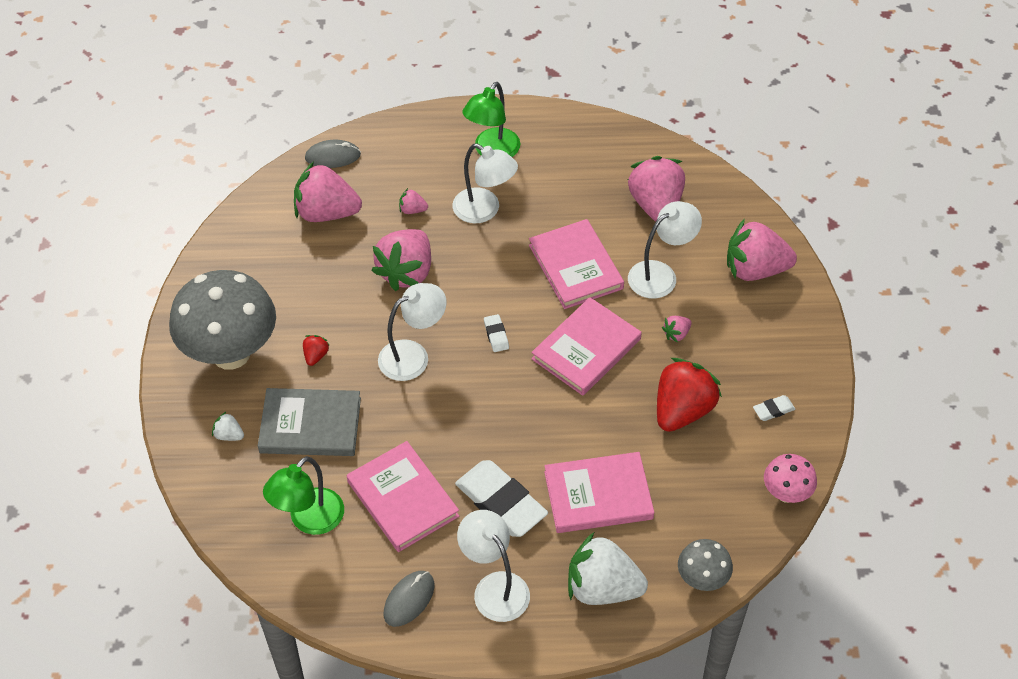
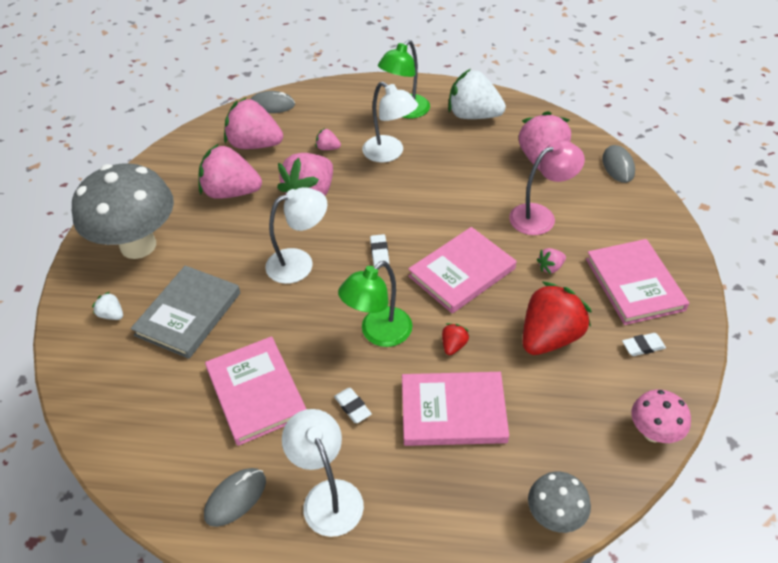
camera: 10 degrees right, 5 degrees down
grey book [258,388,361,456] -> grey book turned 75 degrees counterclockwise [131,266,240,359]
green lamp [263,456,344,535] -> green lamp moved to [338,261,412,347]
red strawberry [303,335,330,366] -> red strawberry moved to [442,323,469,355]
white eraser [455,460,548,537] -> white eraser [334,388,372,423], size x0.44
pink book [529,219,624,309] -> pink book moved to [586,239,689,325]
white strawberry [568,533,648,605] -> white strawberry moved to [448,69,506,119]
white lamp [628,201,702,299] -> pink lamp [509,140,585,235]
pink strawberry [727,219,797,281] -> pink strawberry moved to [198,143,262,199]
none -> grey mouse [602,145,635,183]

